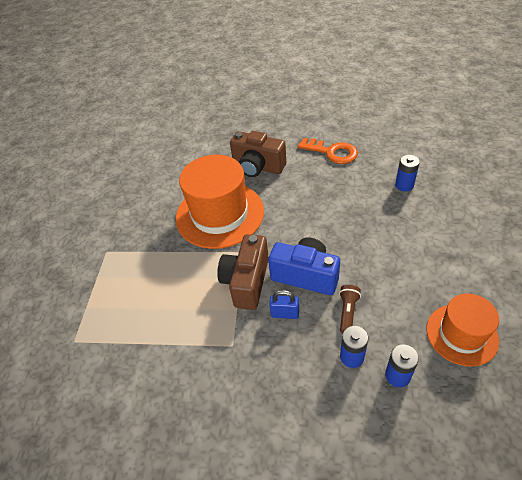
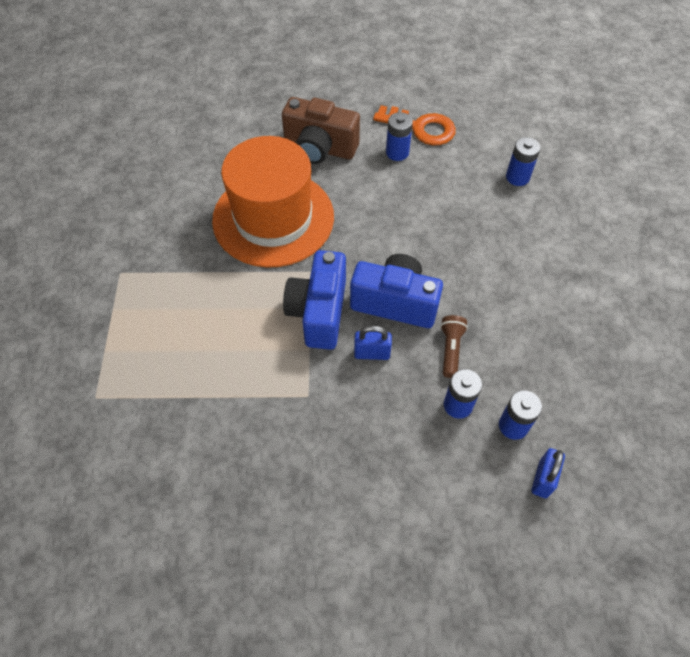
camera: 10 degrees left, 10 degrees up
brown camera [217,234,269,310] -> blue camera [283,250,346,350]
orange hat [427,294,499,366] -> none
none -> blue battery [386,112,413,161]
none -> blue padlock [531,448,565,498]

